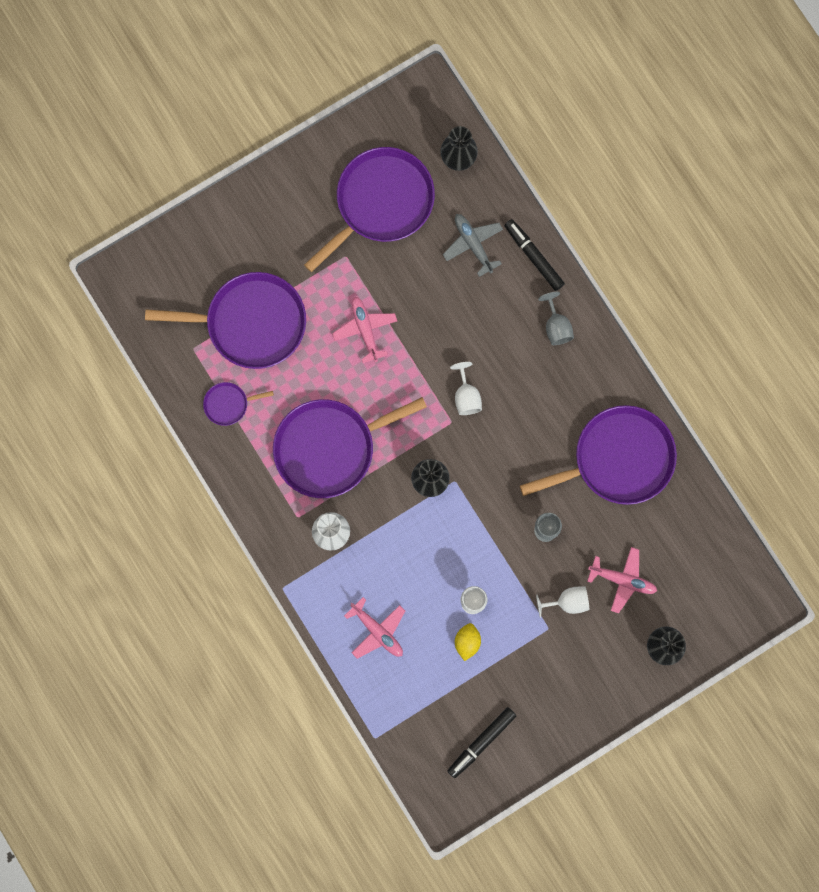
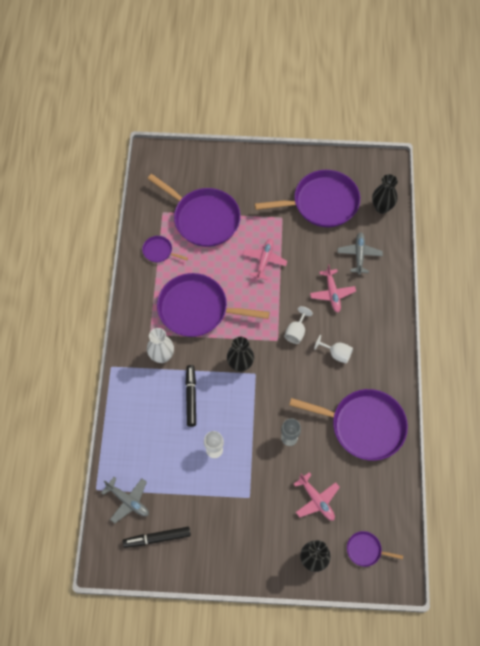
camera: 35 degrees right, 15 degrees down
pink plane [344,597,405,659] -> pink plane moved to [310,264,356,312]
yellow lemon [455,623,481,661] -> none
black marker [505,219,565,291] -> black marker moved to [186,365,196,427]
white goblet [536,586,589,618] -> white goblet moved to [314,335,353,364]
grey goblet [538,292,574,345] -> none
none -> grey plane [101,477,149,523]
none -> purple pan [347,531,403,567]

